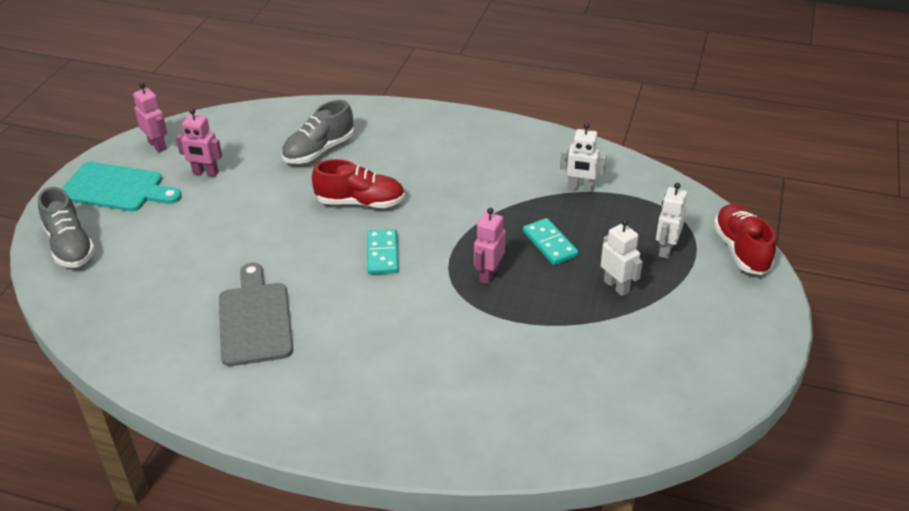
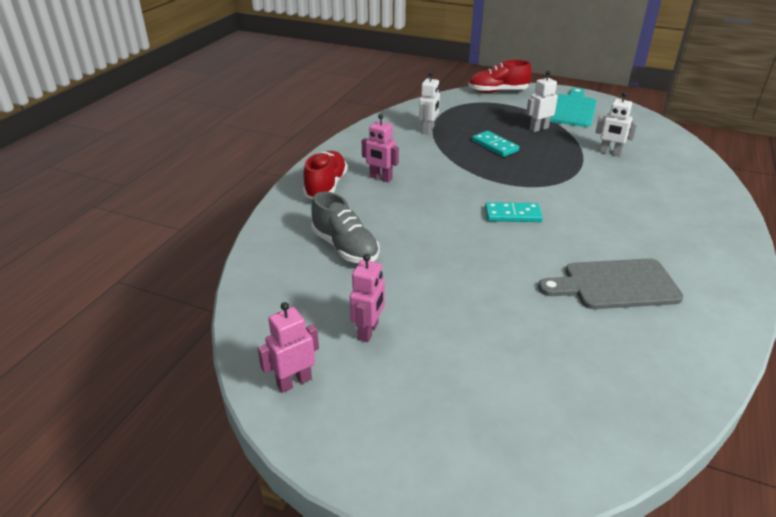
camera: 85 degrees left, 5 degrees down
grey shoe [38,187,95,268] -> none
turquoise cutting board [61,162,182,211] -> turquoise cutting board moved to [550,88,597,127]
red shoe [312,159,405,208] -> red shoe moved to [303,151,348,200]
pink robot [474,208,506,284] -> pink robot moved to [362,114,399,182]
turquoise domino [523,218,579,265] -> turquoise domino turned 75 degrees clockwise [472,131,519,157]
white robot [656,183,687,259] -> white robot moved to [595,91,638,157]

